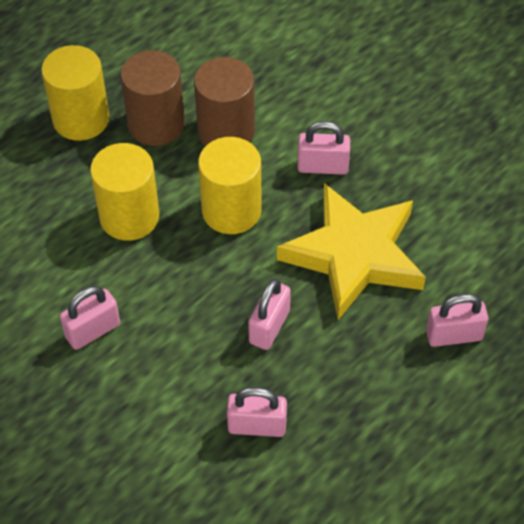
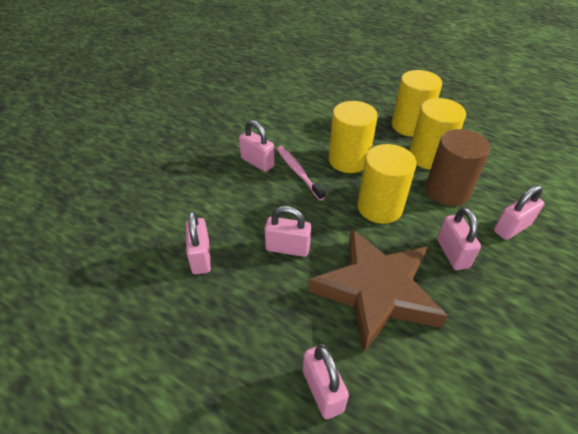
camera: 75 degrees right, 10 degrees down
brown cylinder [121,50,185,146] -> yellow cylinder [409,98,466,170]
yellow star [277,183,426,320] -> brown star [308,229,448,353]
none -> pink toothbrush [277,146,326,201]
none -> pink padlock [494,185,544,240]

